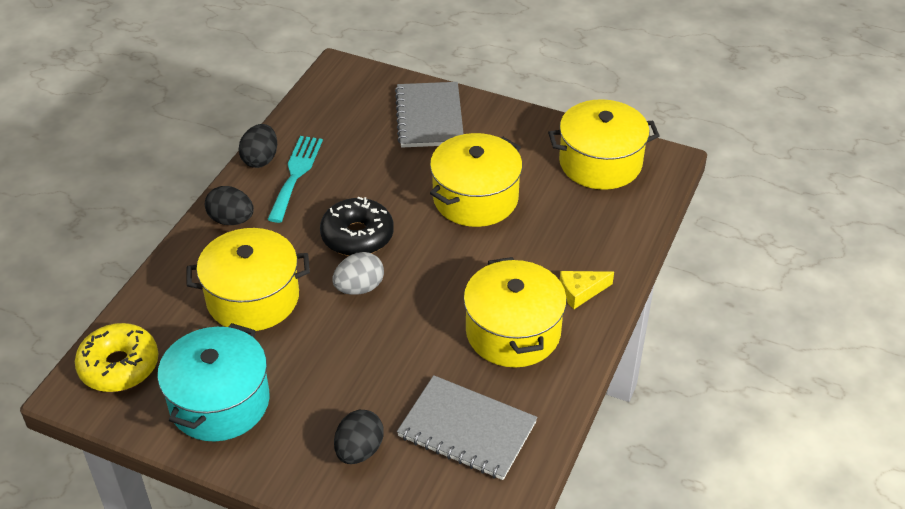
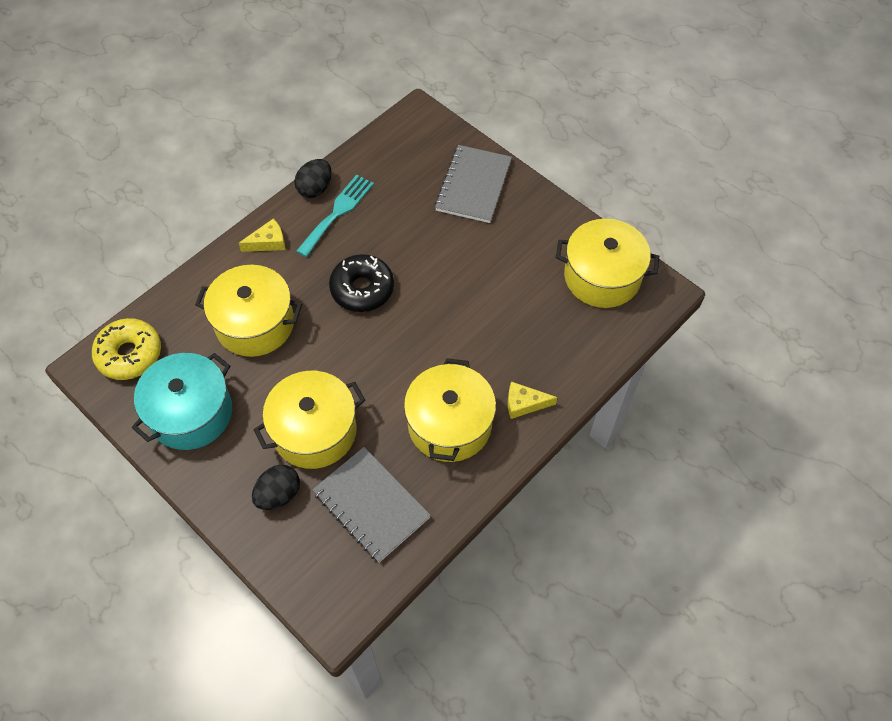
camera: 20 degrees right, 15 degrees up
black egg [205,186,254,225] -> yellow cheese [239,219,285,252]
grey egg [333,252,384,295] -> none
yellow pot [430,133,522,227] -> yellow pot moved to [254,371,365,469]

